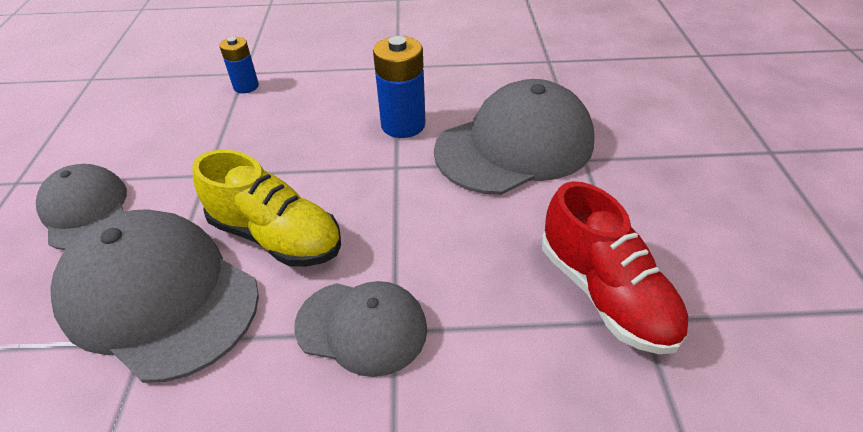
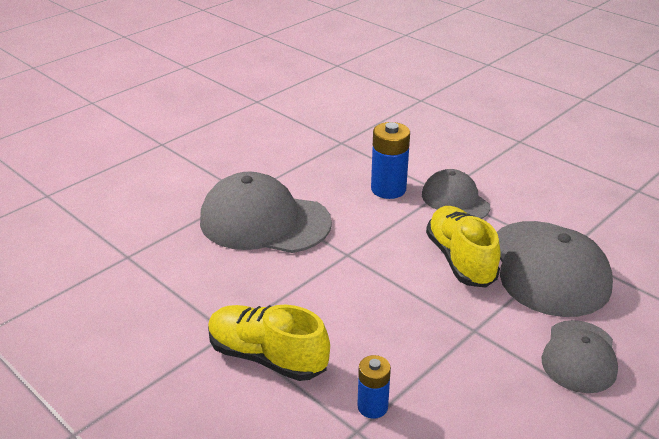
camera: 135 degrees left, 10 degrees down
blue battery [373,36,426,138] -> blue battery moved to [371,122,410,199]
red shoe [542,181,688,354] -> none
none -> yellow shoe [208,305,330,381]

